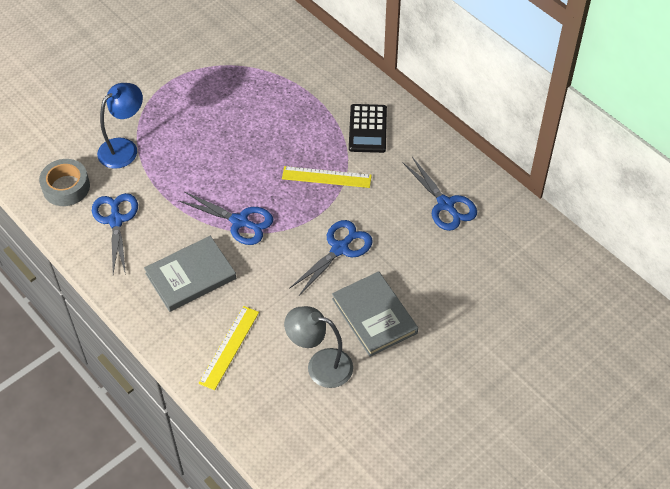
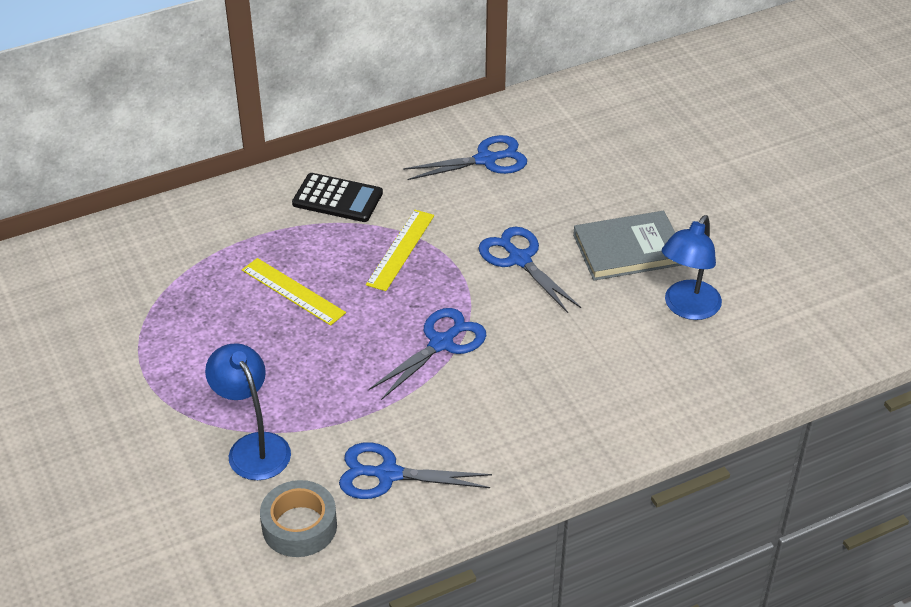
camera: 75 degrees left, 10 degrees down
grey book [144,236,236,312] -> none
yellow ruler [199,306,259,390] -> yellow ruler moved to [242,258,346,326]
grey lamp [284,306,353,388] -> blue lamp [662,215,722,320]

